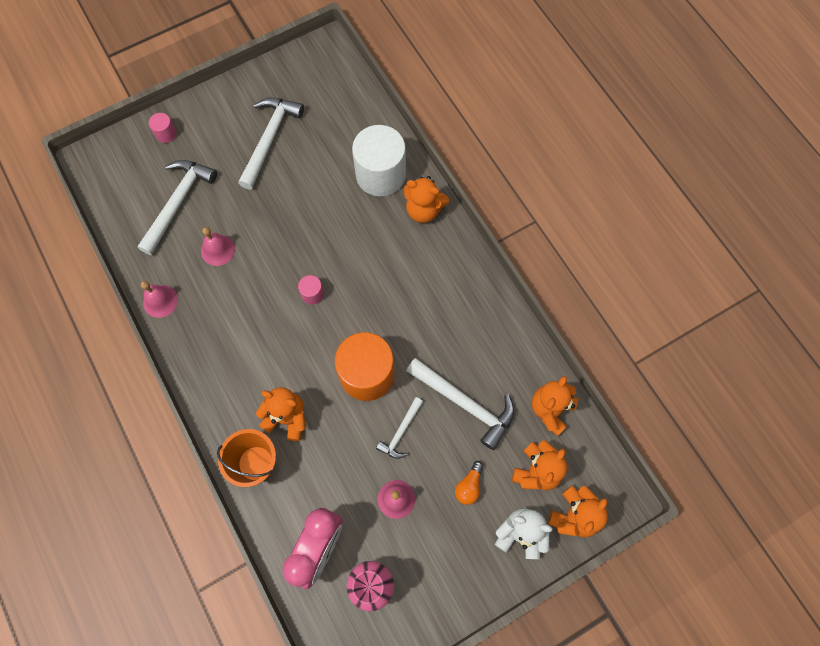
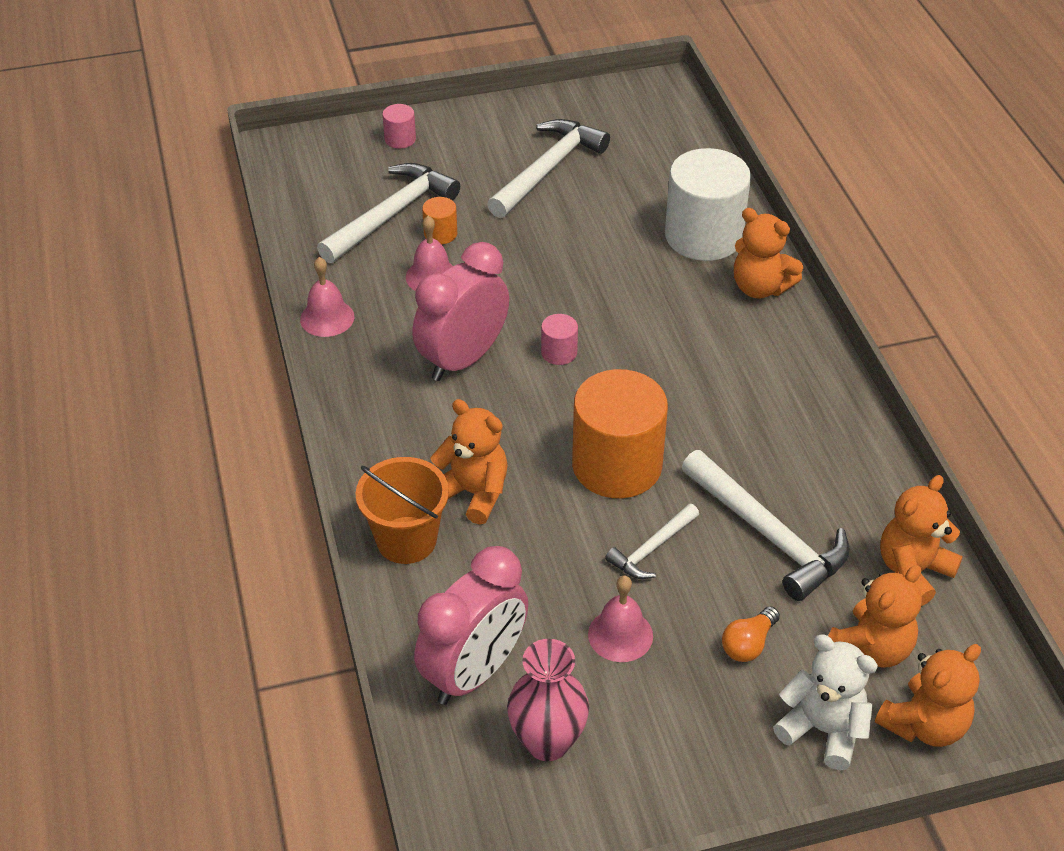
camera: 15 degrees right, 25 degrees down
none -> pink clock [412,242,509,381]
none -> orange cylinder [422,197,457,244]

